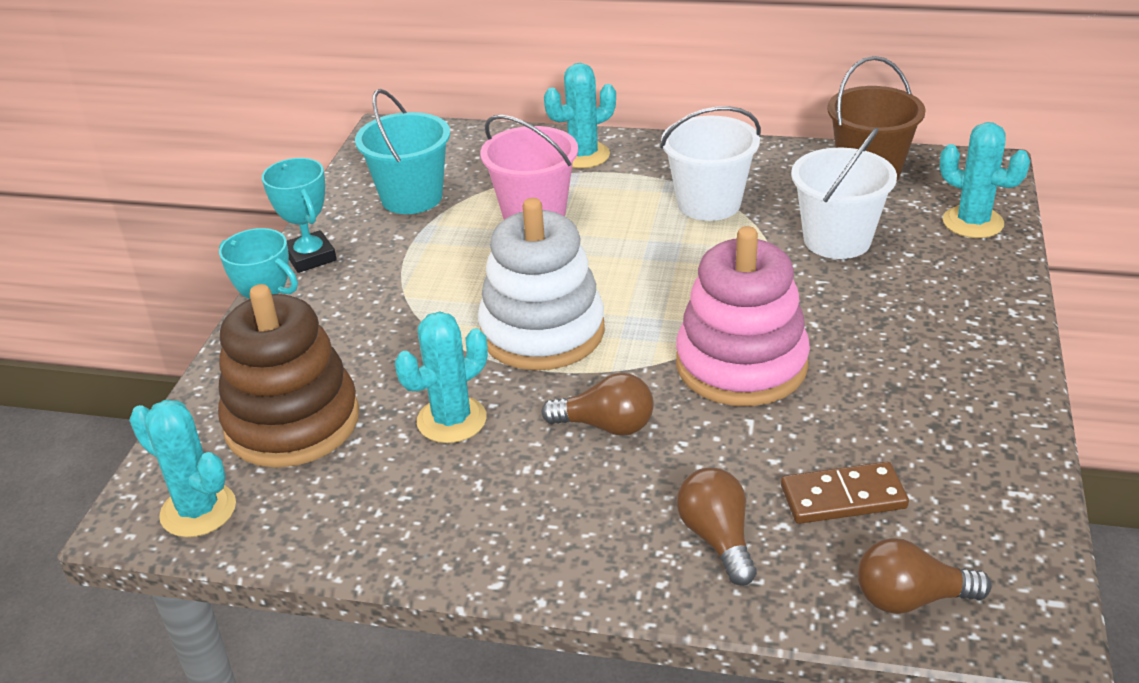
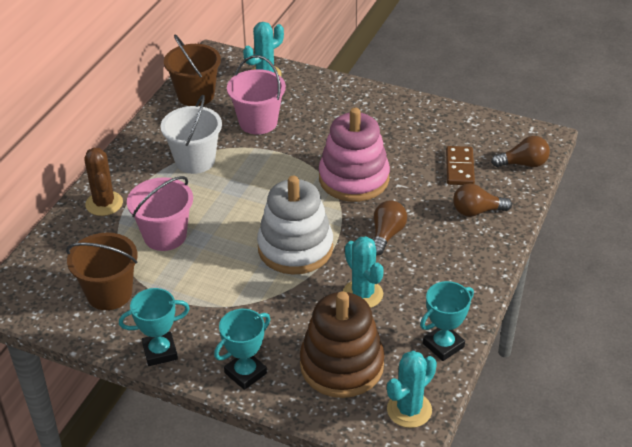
camera: 80 degrees left, 5 degrees up
turquoise bucket [355,89,450,214] -> brown bucket [66,233,138,310]
turquoise cactus [544,63,616,168] -> brown cactus [84,148,123,216]
white bucket [791,127,897,259] -> pink bucket [227,55,286,135]
brown light bulb [858,538,991,614] -> brown light bulb turned 105 degrees counterclockwise [491,136,550,167]
none -> turquoise trophy [420,281,474,361]

